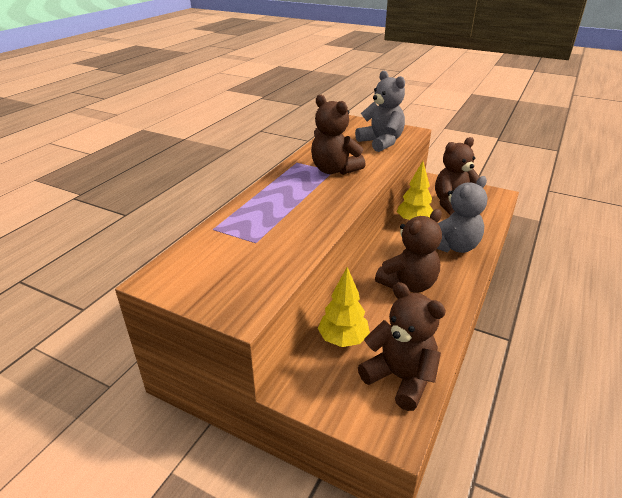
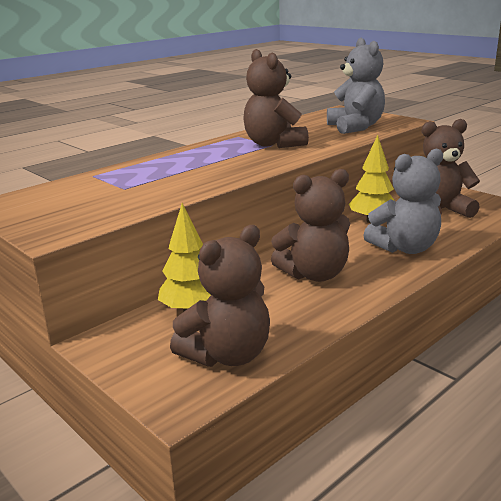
camera: 20 degrees right, 10 degrees down
brown teddy bear [358,282,446,411] -> brown teddy bear turned 75 degrees clockwise [170,225,270,367]

